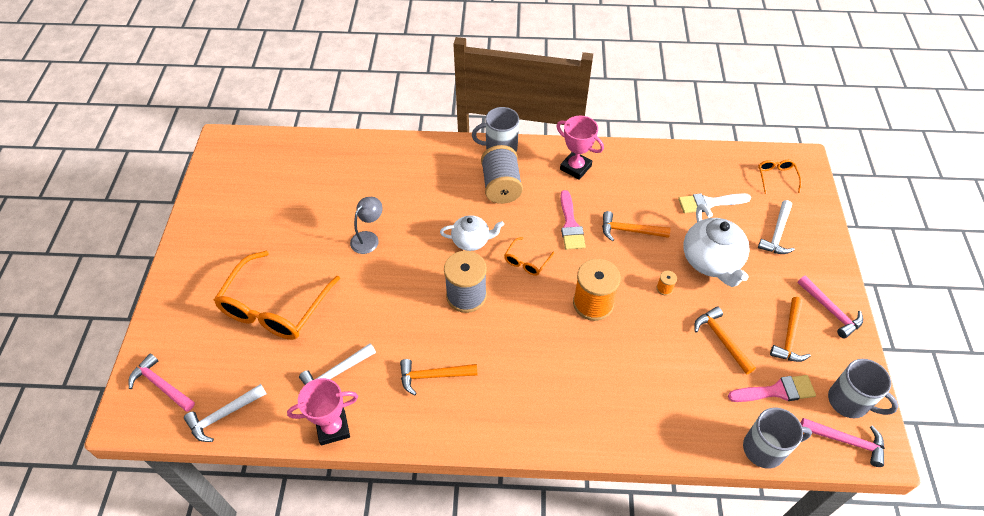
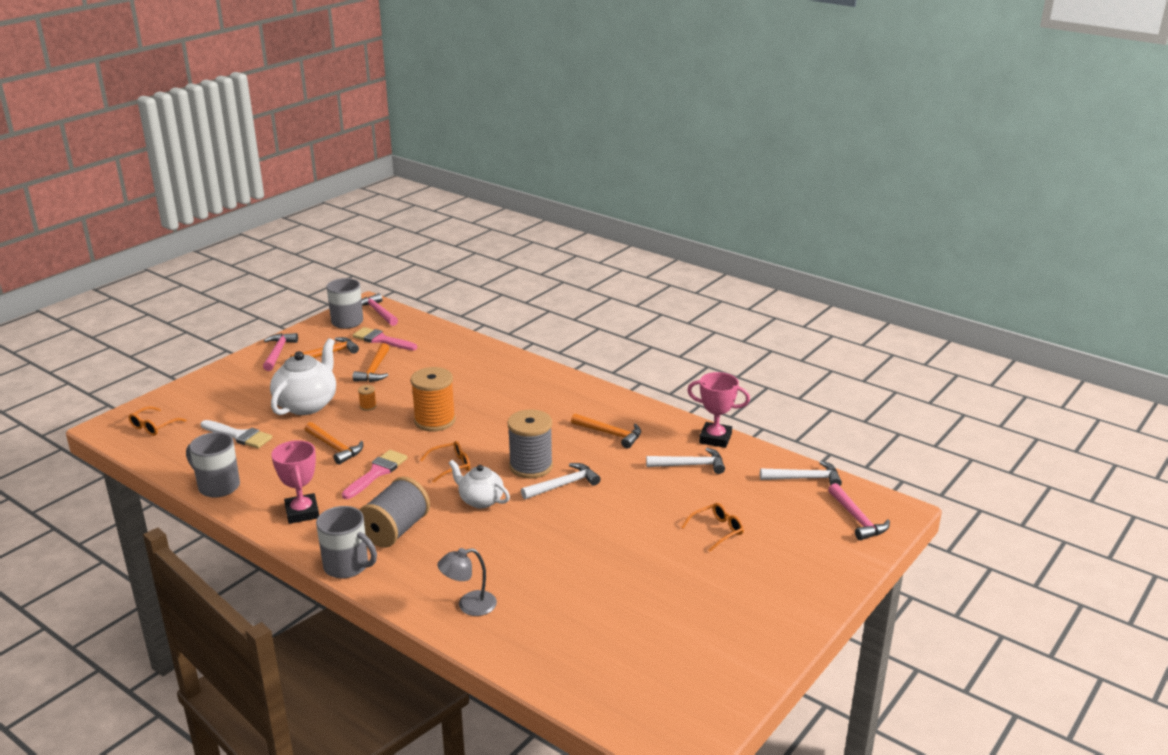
camera: 145 degrees left, 25 degrees down
orange glasses [214,251,340,340] -> orange glasses [681,503,744,552], size x0.44
grey lamp [350,197,383,254] -> grey lamp moved to [437,548,497,616]
grey mug [743,408,812,469] -> grey mug moved to [186,432,240,498]
white hammer [758,200,795,254] -> white hammer moved to [521,463,601,499]

